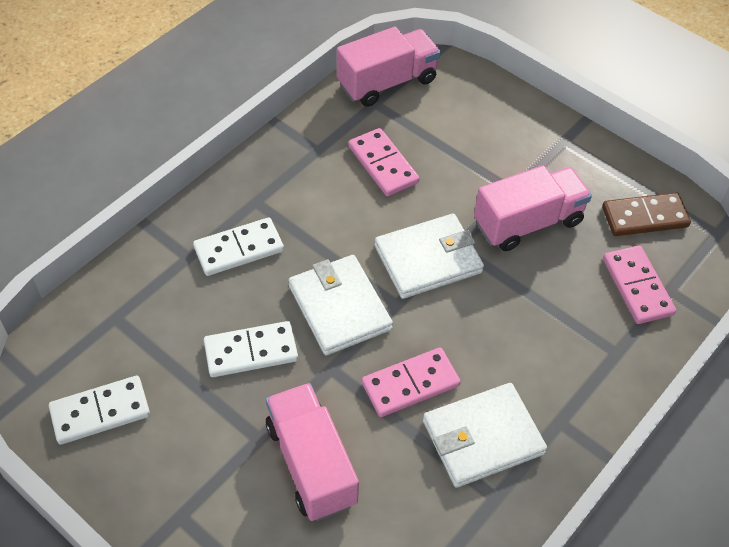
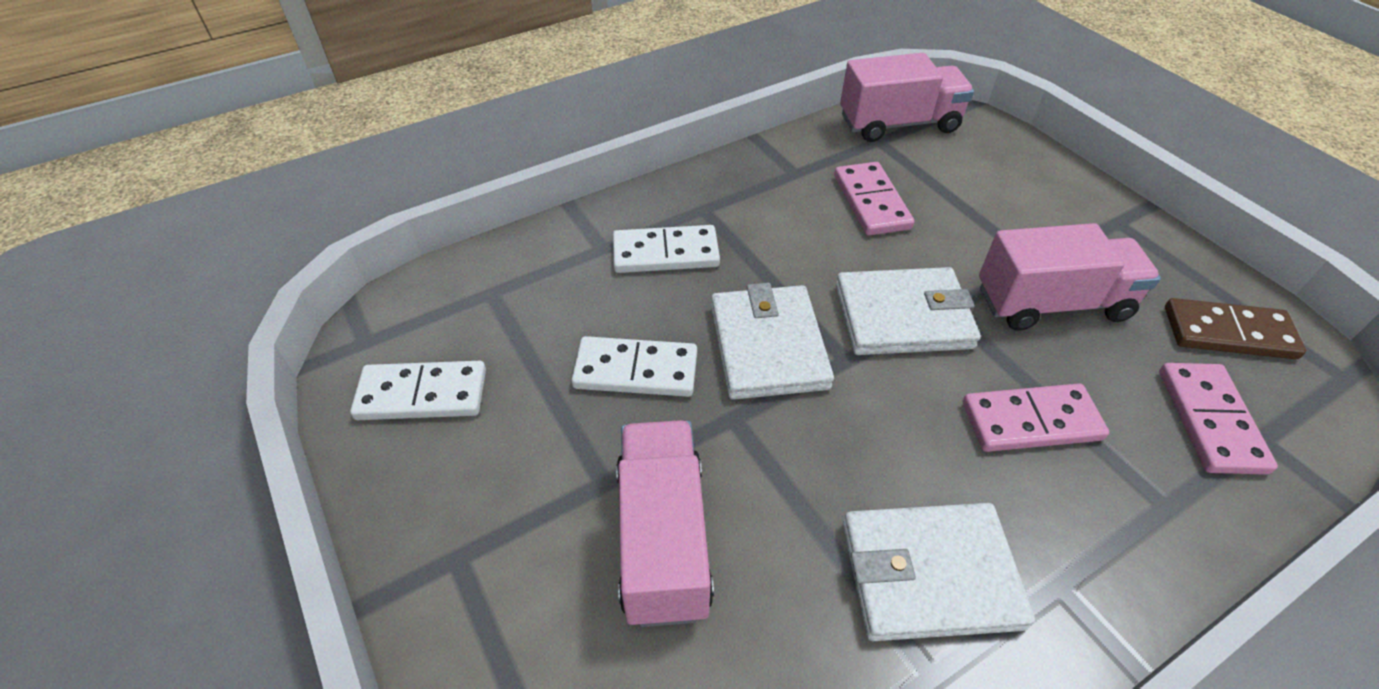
camera: 20 degrees right, 5 degrees down
pink domino [362,347,461,417] -> pink domino moved to [963,383,1109,452]

